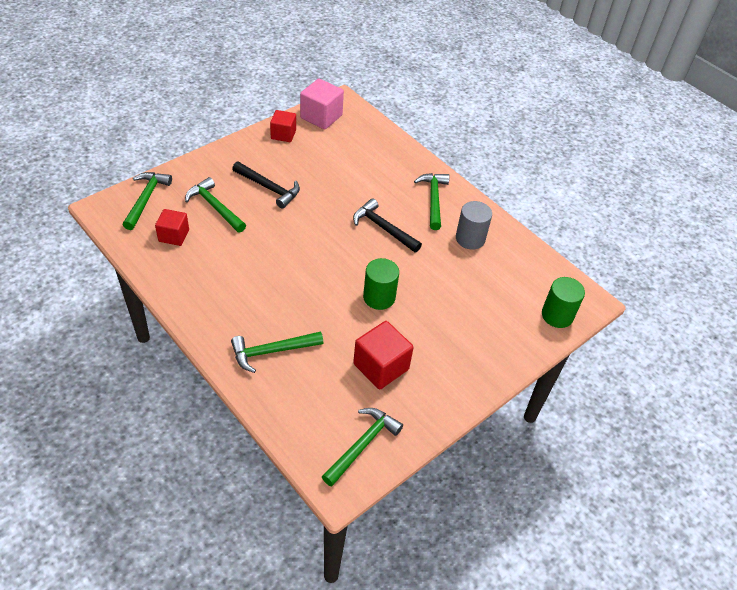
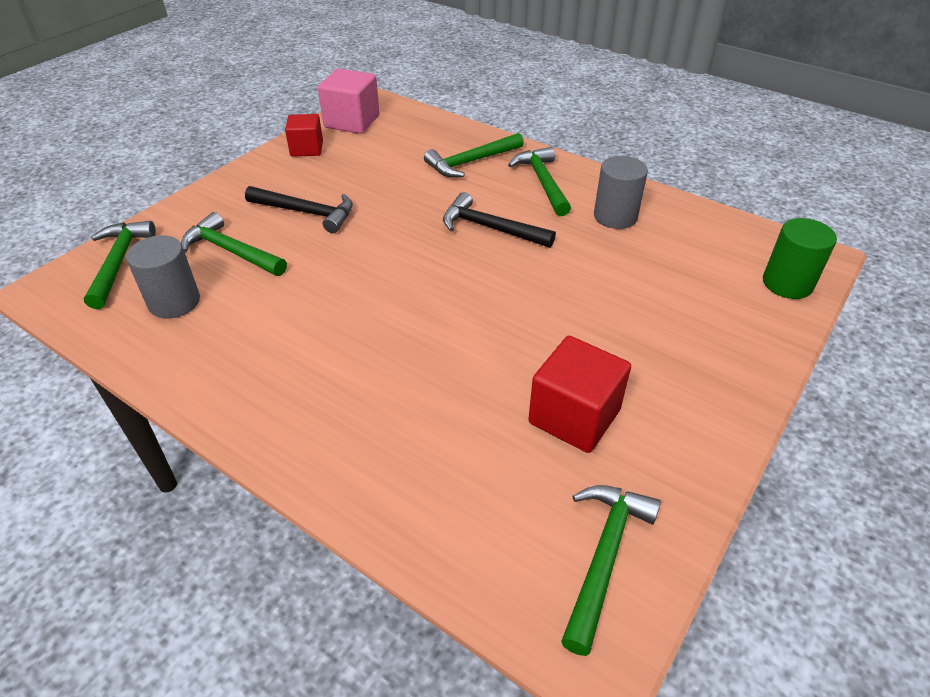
camera: 10 degrees left, 5 degrees down
red cube [155,209,189,246] -> grey cylinder [126,235,200,318]
green hammer [231,331,323,373] -> green hammer moved to [424,133,524,177]
green cylinder [363,258,399,310] -> none

